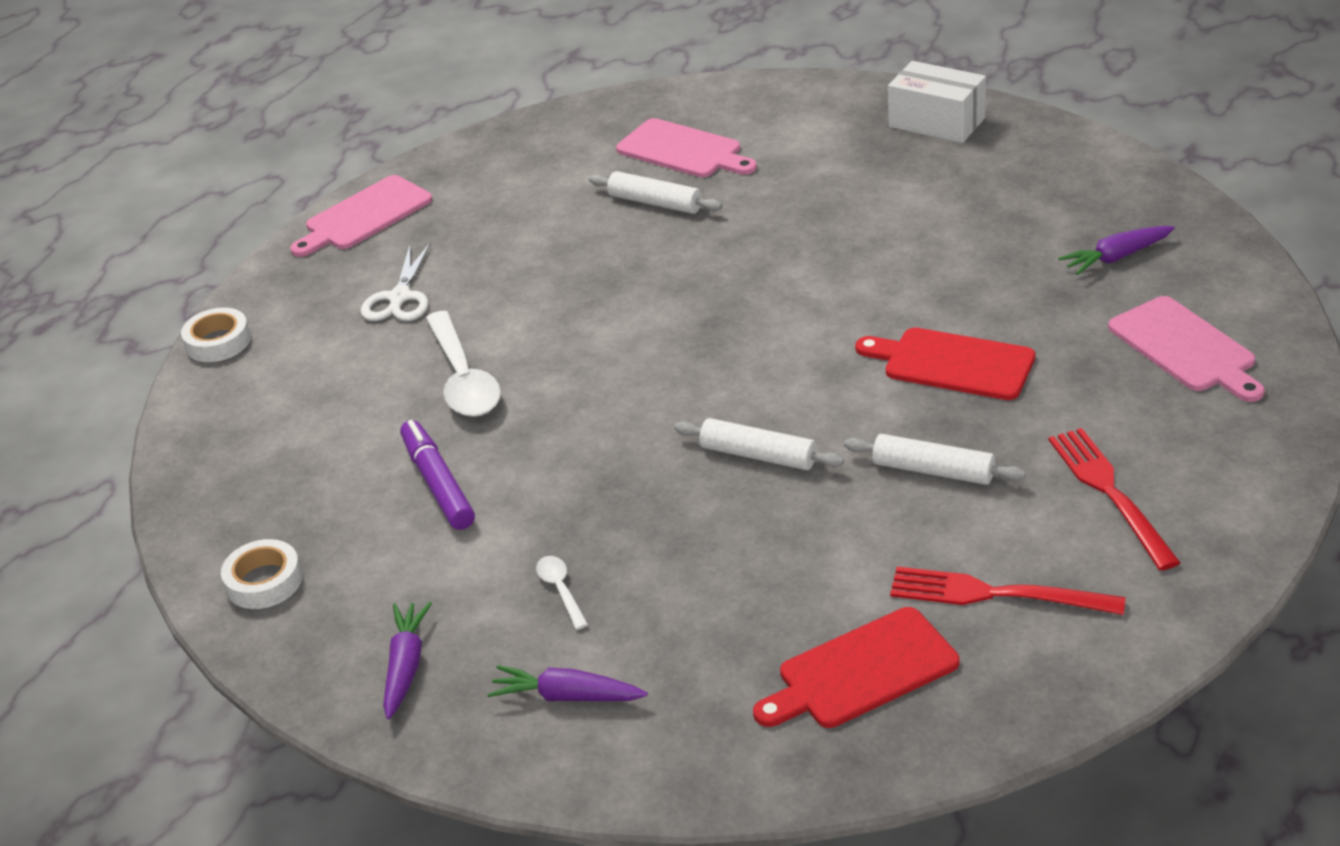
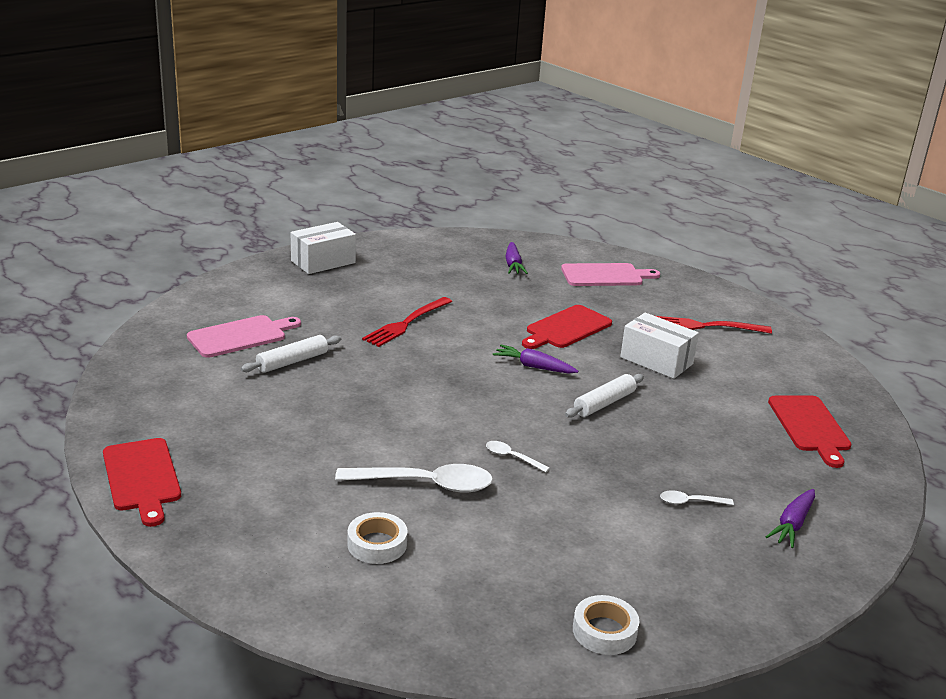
camera: 75 degrees left, 10 degrees down
white tape [181,307,251,362] -> white tape moved to [347,512,408,564]
pink cutting board [291,175,432,257] -> red cutting board [103,438,181,527]
white scissors [361,242,431,321] -> none
purple carrot [383,602,432,719] -> purple carrot moved to [493,345,578,374]
purple marker [400,420,475,530] -> none
white rolling pin [844,434,1026,485] -> white box [620,313,699,379]
red fork [890,567,1126,615] -> red fork moved to [362,297,452,347]
none -> white spoon [486,441,550,472]

